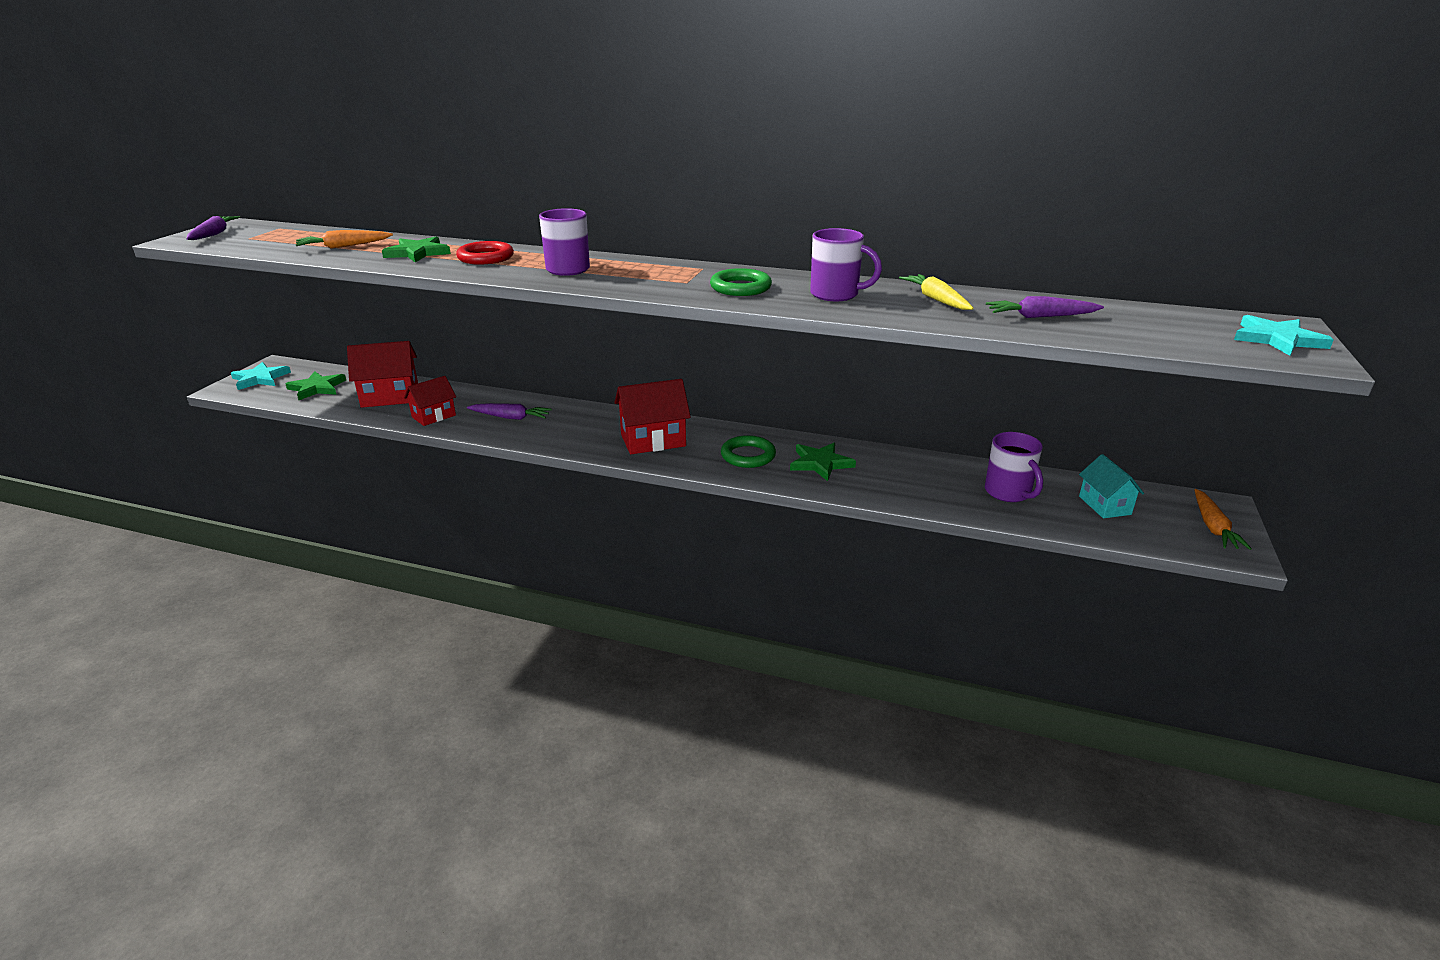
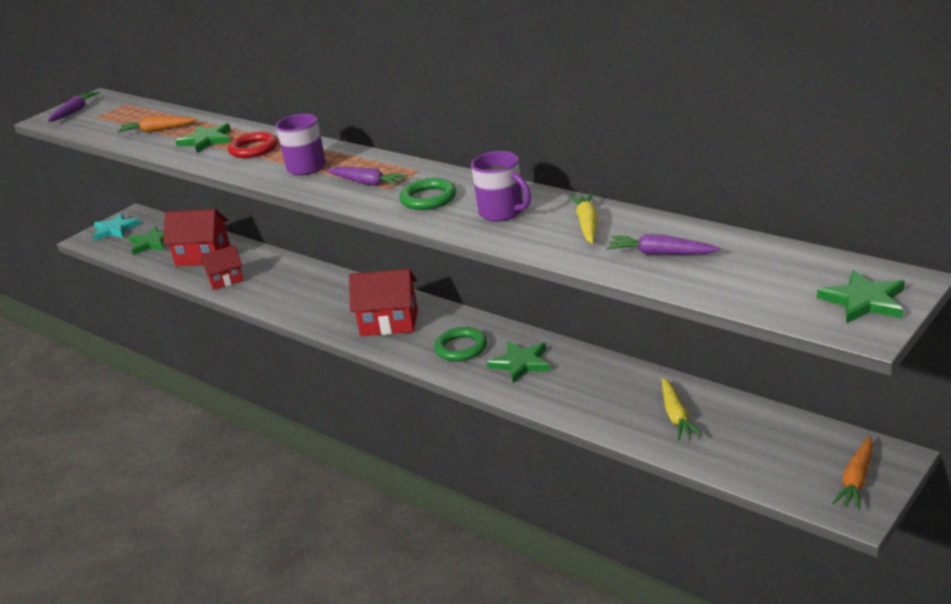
camera: 25 degrees right, 0 degrees up
purple carrot [467,403,552,420] -> purple carrot moved to [327,167,408,186]
purple mug [985,432,1043,502] -> yellow carrot [662,378,702,440]
turquoise house [1079,454,1144,518] -> none
turquoise star [1234,315,1334,356] -> green star [817,270,905,323]

